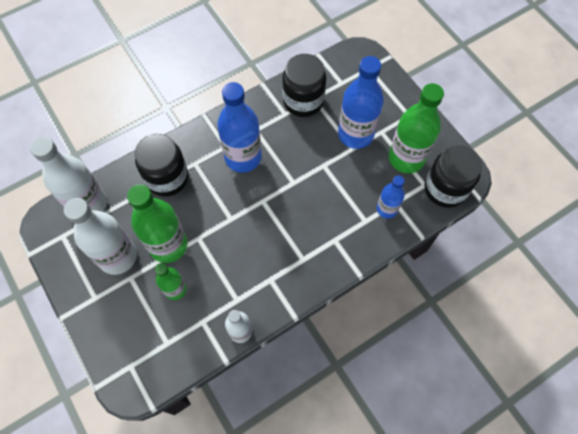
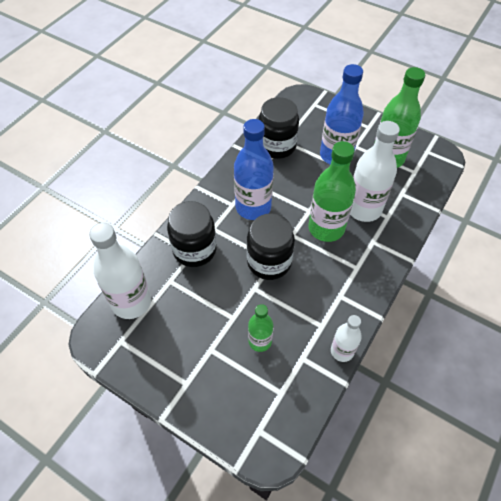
camera: 25 degrees left, 10 degrees down
white bottle [64,198,137,275] -> white bottle moved to [350,121,400,222]
green bottle [127,184,188,263] -> green bottle moved to [308,141,356,242]
blue bottle [377,176,405,219] -> none
black jar [425,145,482,208] -> black jar moved to [247,213,295,280]

